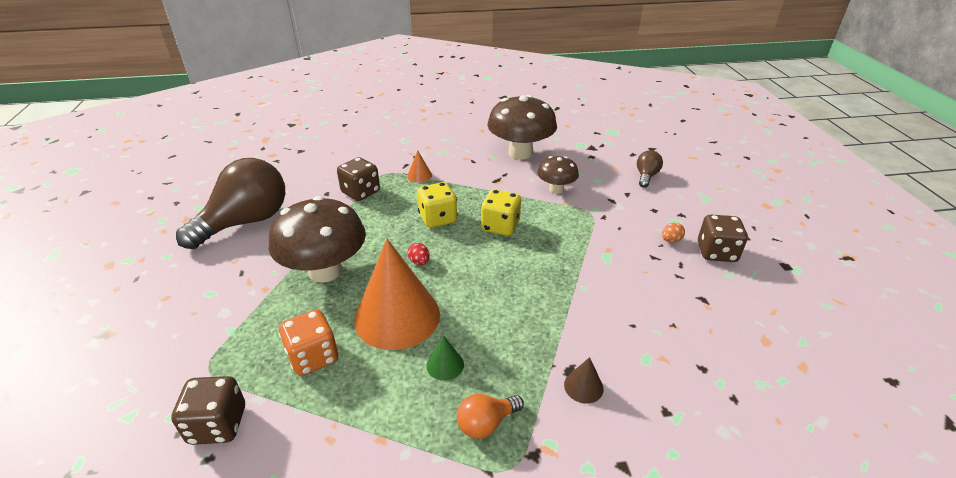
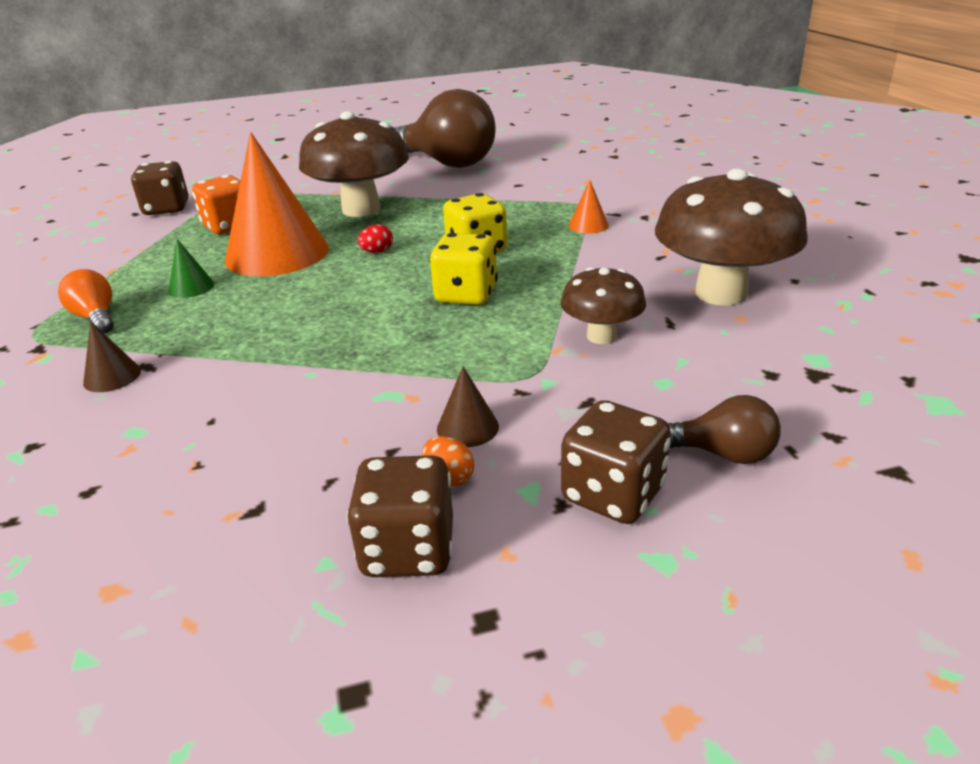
camera: 85 degrees right, 5 degrees down
brown dice [337,157,380,201] -> brown dice moved to [561,400,671,524]
none -> brown cone [437,366,499,447]

